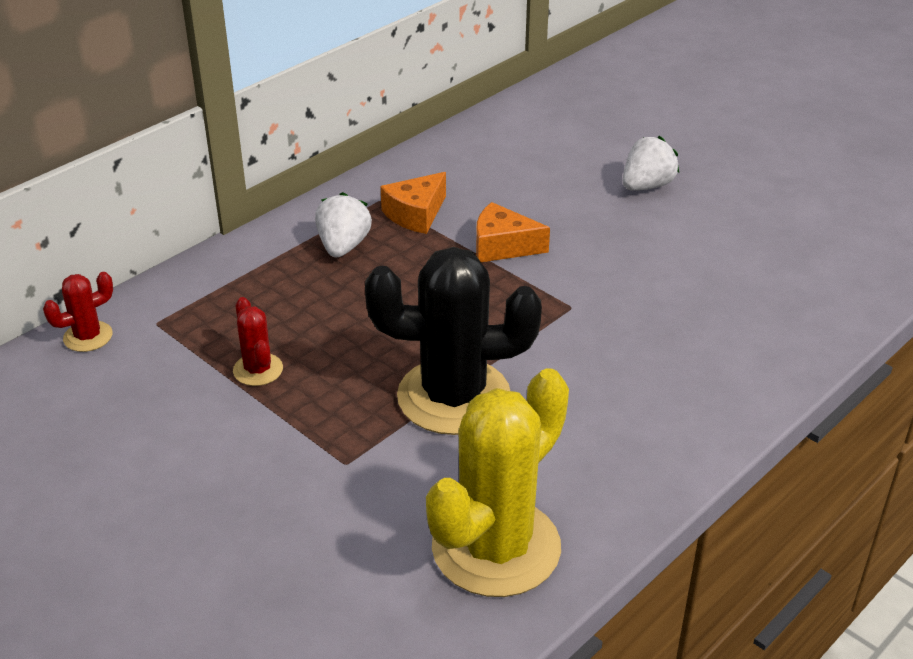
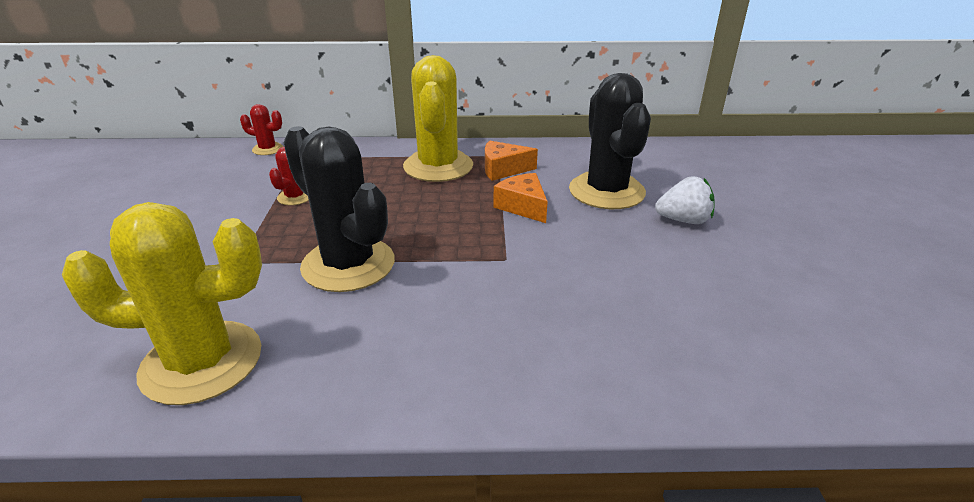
camera: 45 degrees right, 5 degrees down
white strawberry [315,192,372,257] -> yellow cactus [403,55,473,182]
none -> black cactus [569,73,651,209]

